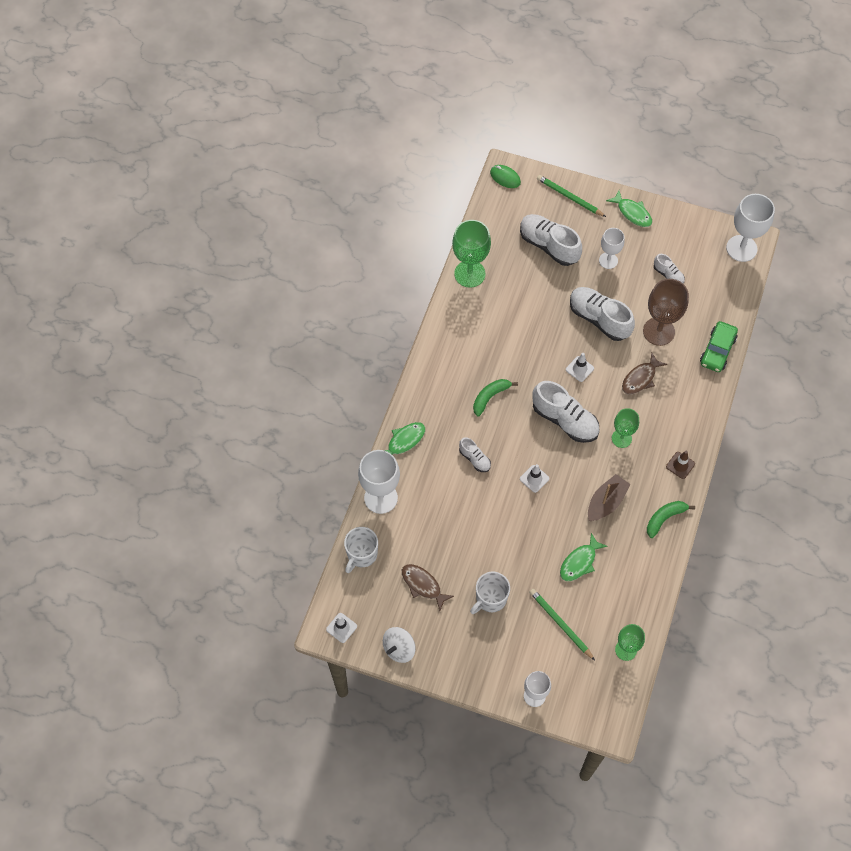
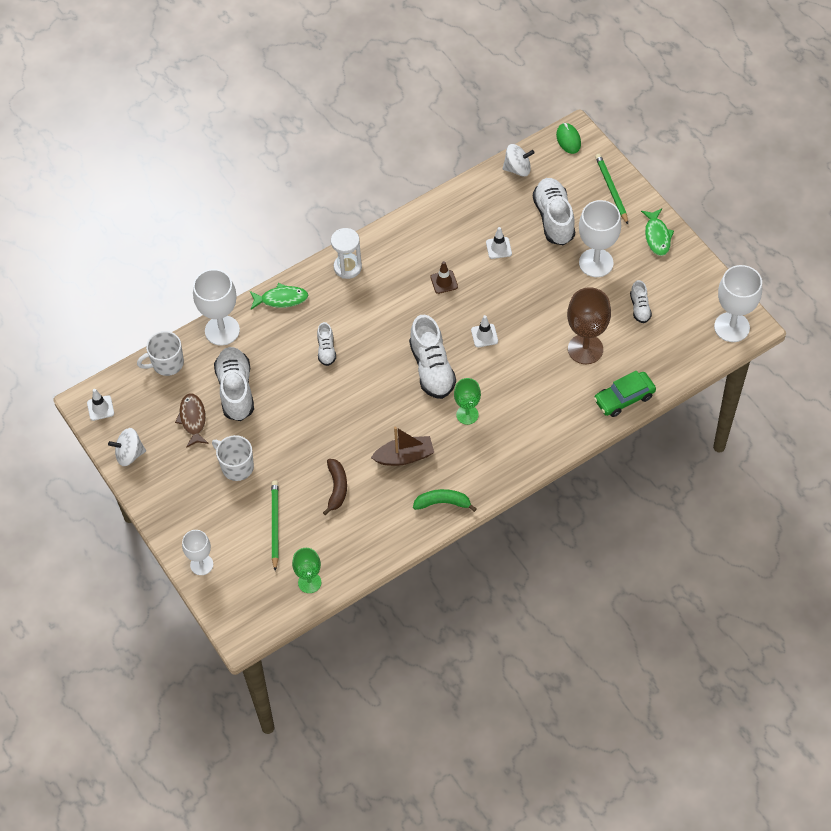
camera: 40 degrees right, 5 degrees down
green goblet [452,220,491,288] -> none
white mug [470,572,510,614] -> white mug turned 45 degrees clockwise [212,435,254,481]
green banana [473,379,518,416] -> none
white traffic cone [520,464,549,493] -> white traffic cone moved to [486,227,512,259]
green fish [560,533,608,581] -> brown banana [323,459,347,515]
white shoe [570,287,635,341] -> white shoe moved to [214,347,254,421]
white goblet [599,228,625,269] -> white goblet [579,200,621,277], size x1.62
brown fish [622,352,667,395] -> none
brown traffic cone [666,451,695,479] -> brown traffic cone moved to [430,261,458,294]
none -> white hourglass [331,228,362,279]
none -> white spinning top [503,144,535,177]

